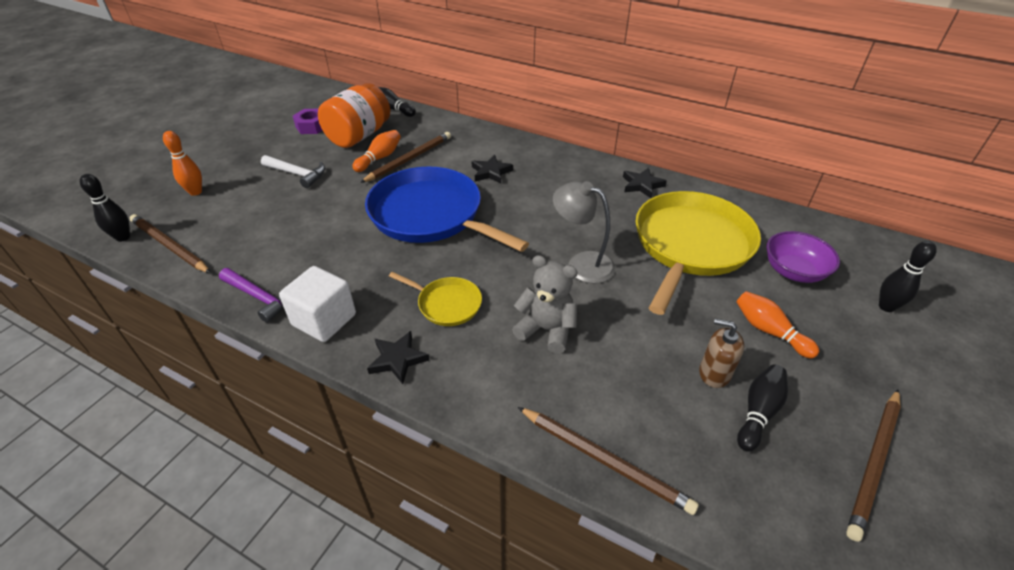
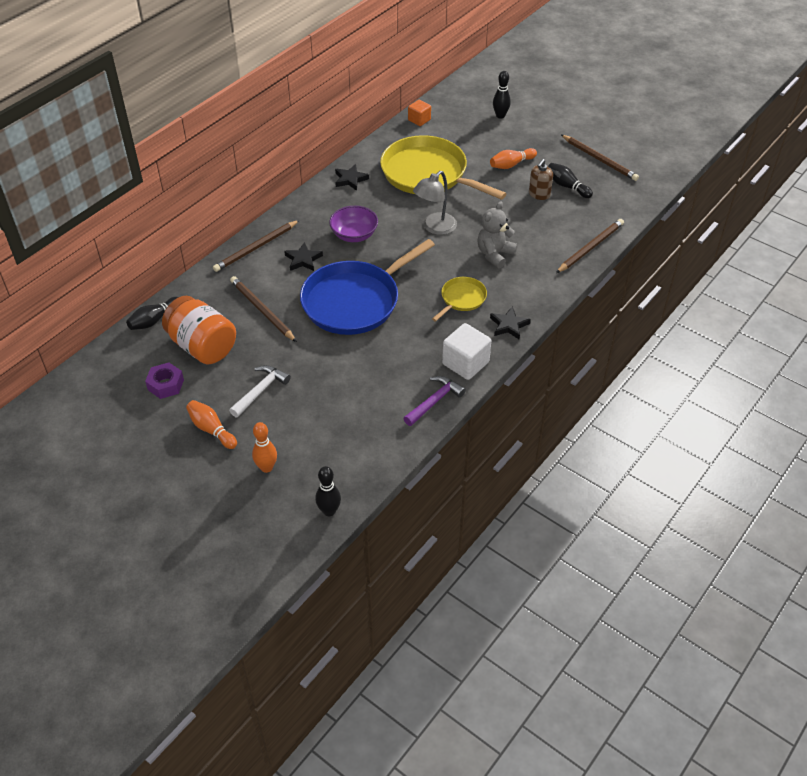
camera: 80 degrees left, 5 degrees up
brown pencil [130,214,211,273] -> brown pencil moved to [213,220,299,272]
orange bowling pin [352,130,401,172] -> orange bowling pin moved to [186,400,237,449]
purple bowl [767,231,840,283] -> purple bowl moved to [329,206,378,242]
none -> orange cube [408,100,431,126]

